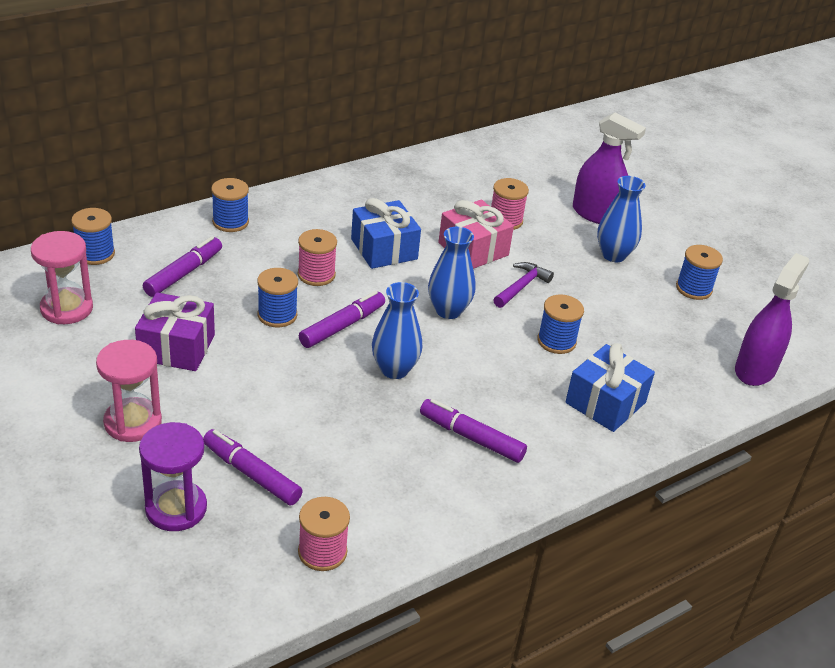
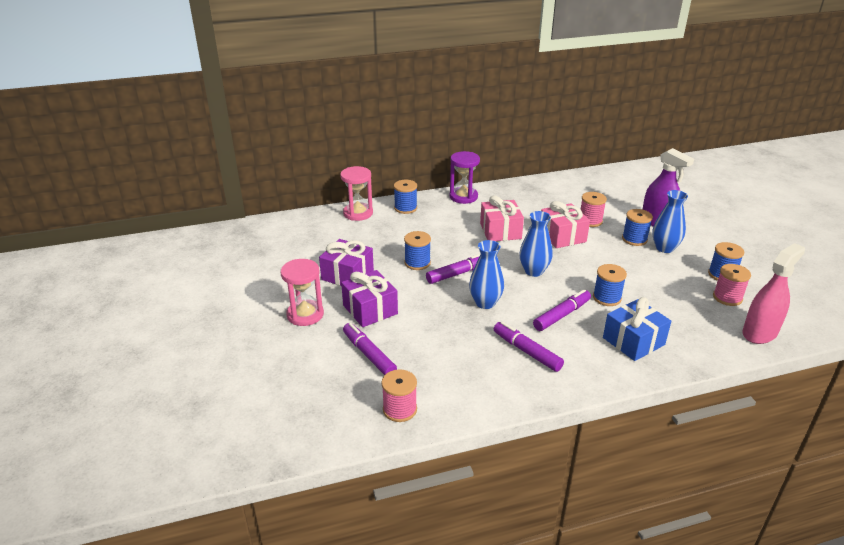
camera: 20 degrees right, 5 degrees down
pink hourglass [31,231,93,324] -> pink hourglass moved to [340,166,373,221]
blue spool [71,208,115,265] -> blue spool moved to [622,209,653,246]
purple hourglass [139,422,207,531] -> purple hourglass moved to [449,151,480,204]
purple marker [143,236,222,297] -> purple marker moved to [533,289,591,331]
pink spool [298,229,337,286] -> pink spool moved to [713,264,751,306]
blue gift [351,198,421,269] -> pink gift [480,195,524,241]
purple hammer [493,262,554,308] -> none
purple spray bottle [735,253,809,386] -> pink spray bottle [742,243,805,344]
none -> purple gift [341,270,398,327]

